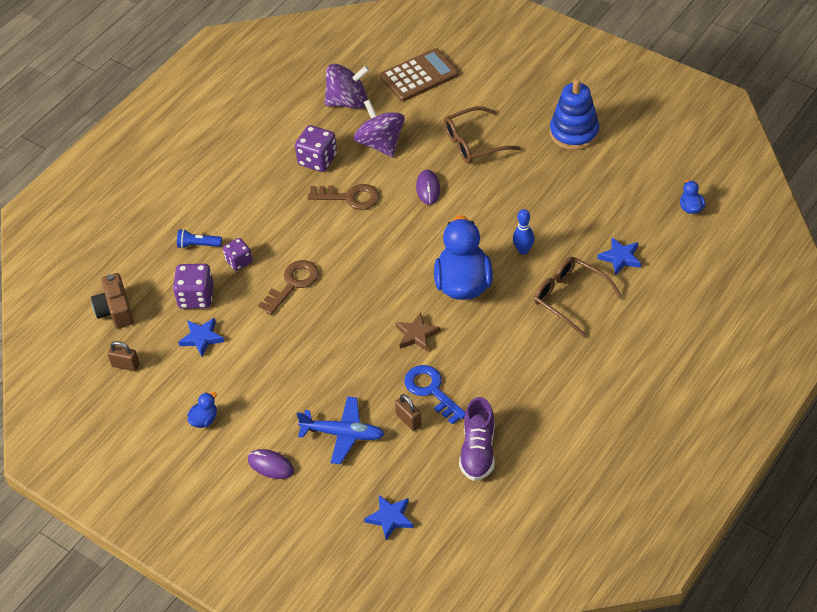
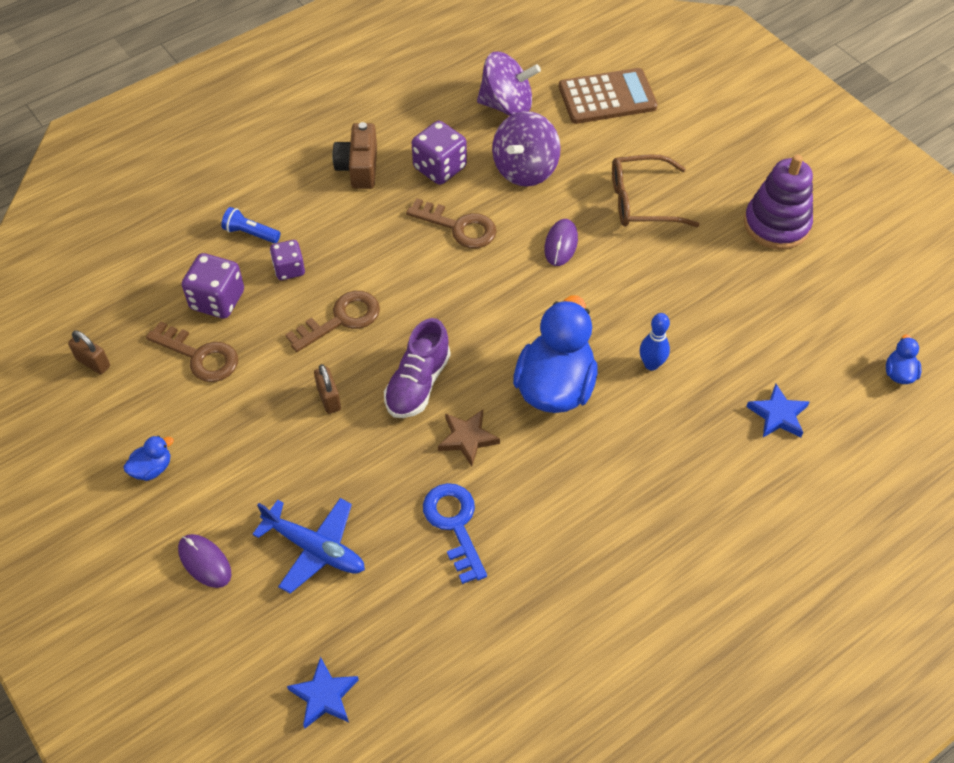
camera: 15 degrees right, 5 degrees up
brown camera [91,273,134,329] -> brown camera moved to [332,122,377,189]
blue star [178,318,224,356] -> brown key [146,321,238,382]
purple spinning top [354,99,405,157] -> purple spinning top turned 135 degrees counterclockwise [492,111,561,187]
brown padlock [395,394,422,431] -> brown padlock moved to [314,364,341,414]
purple shoe [459,397,495,481] -> purple shoe moved to [384,318,451,418]
brown glasses [534,257,622,337] -> none
blue stacking toy [550,79,599,150] -> purple stacking toy [744,154,813,250]

